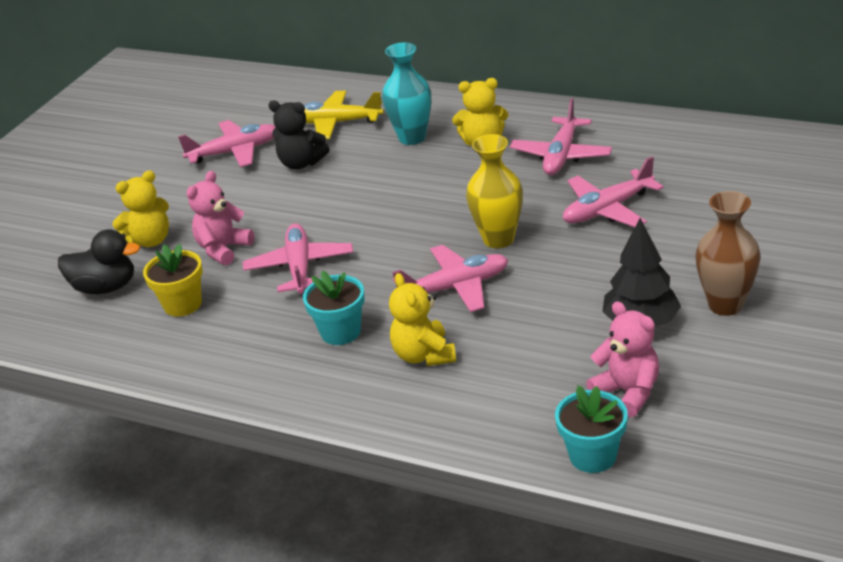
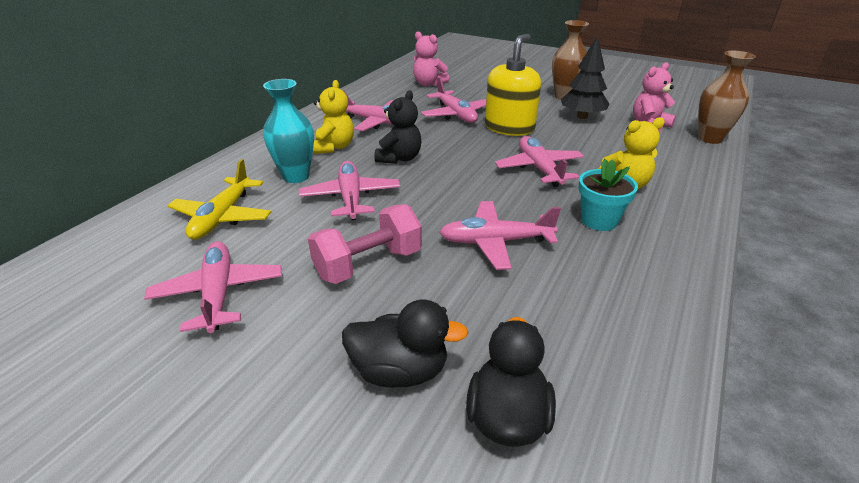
camera: 90 degrees left, 0 degrees up
yellow teddy bear [113,170,169,247] -> black duck [342,299,469,388]
yellow flower pot [143,244,203,317] -> none
pink teddy bear [187,171,254,265] -> pink teddy bear moved to [413,31,449,86]
black teddy bear [268,101,329,169] -> black teddy bear moved to [374,90,421,164]
yellow vase [466,134,523,248] -> none
turquoise flower pot [555,385,628,473] -> brown vase [698,51,756,144]
none -> pink plane [299,161,400,220]
none -> pink dumbbell [308,204,422,284]
none -> yellow soap dispenser [485,34,541,136]

